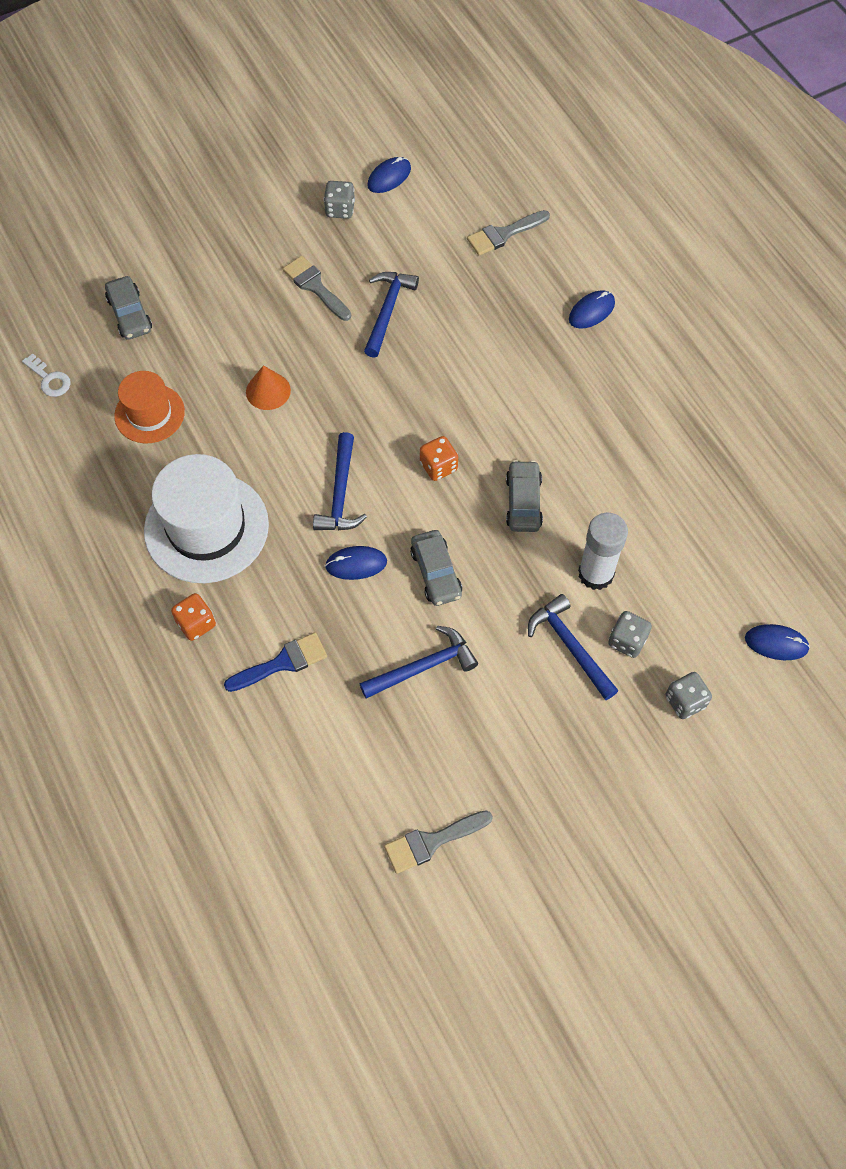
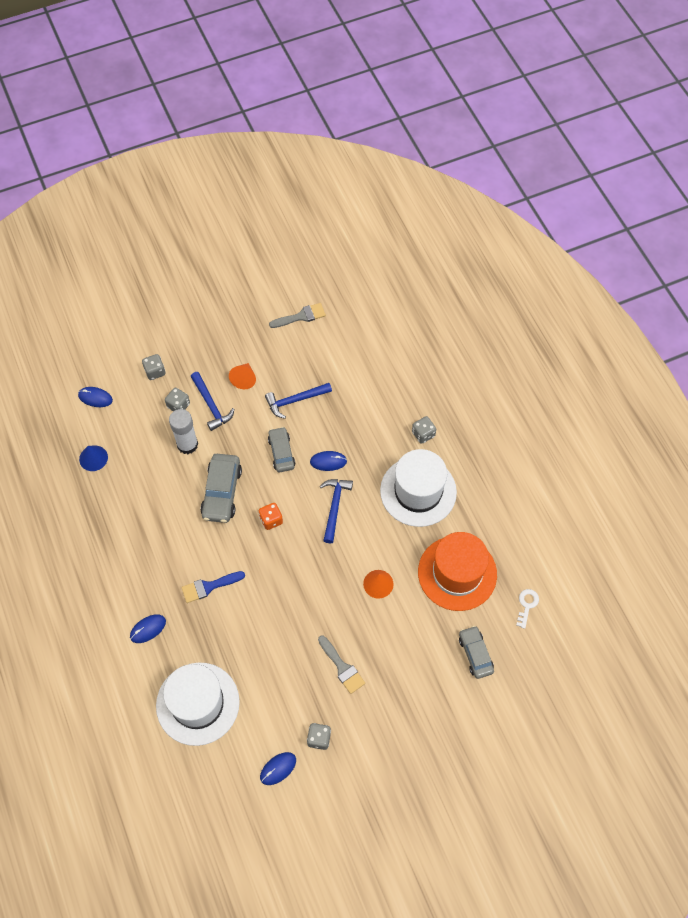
camera: 175 degrees left, 0 degrees up
white key [22,353,71,397] -> white key turned 60 degrees clockwise [516,589,539,629]
orange hat [114,371,185,443] -> orange hat [418,532,497,611], size x1.70
orange dice [171,593,216,641] -> grey dice [412,416,436,444]
blue brush [224,632,327,692] -> blue brush moved to [181,571,245,603]
blue hammer [364,272,419,358] -> none
grey brush [467,210,550,256] -> white hat [156,663,240,746]
grey car [506,460,543,532] -> grey car [200,454,242,523], size x1.51
none -> blue cone [79,446,108,471]
none -> orange cone [229,363,256,389]

